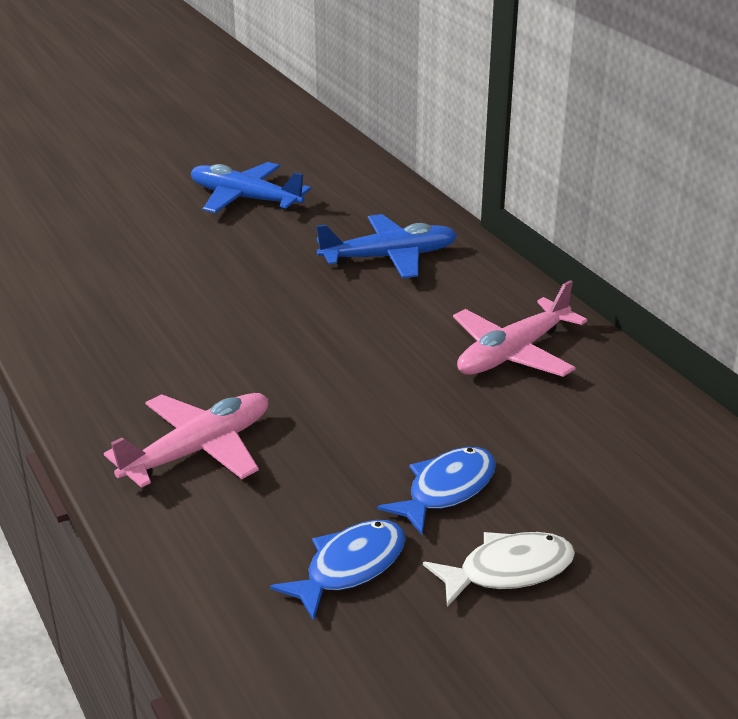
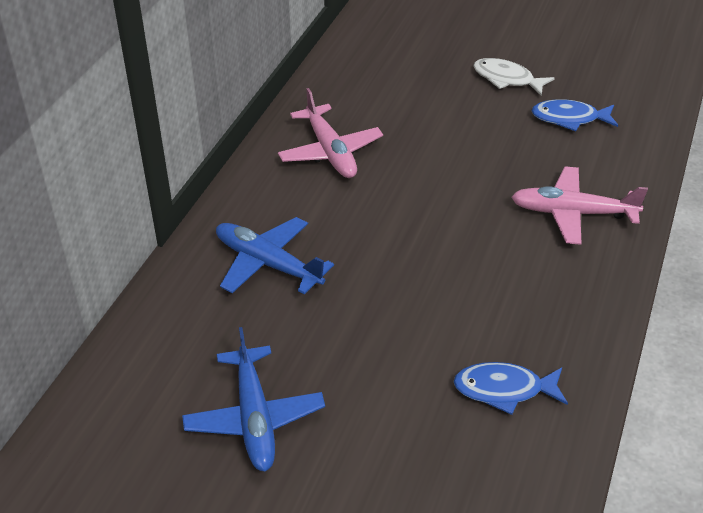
camera: 130 degrees left, 10 degrees up
blue fish [377,447,496,535] -> blue fish moved to [453,362,568,415]
pink plane [453,280,587,377] -> pink plane turned 60 degrees clockwise [278,88,383,178]

